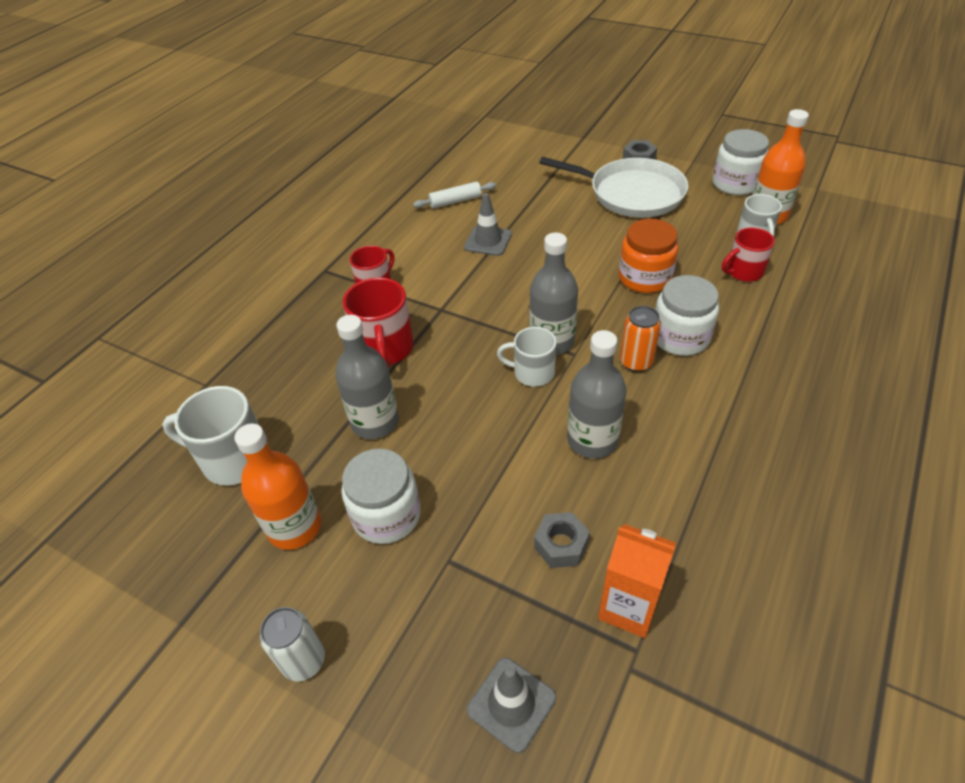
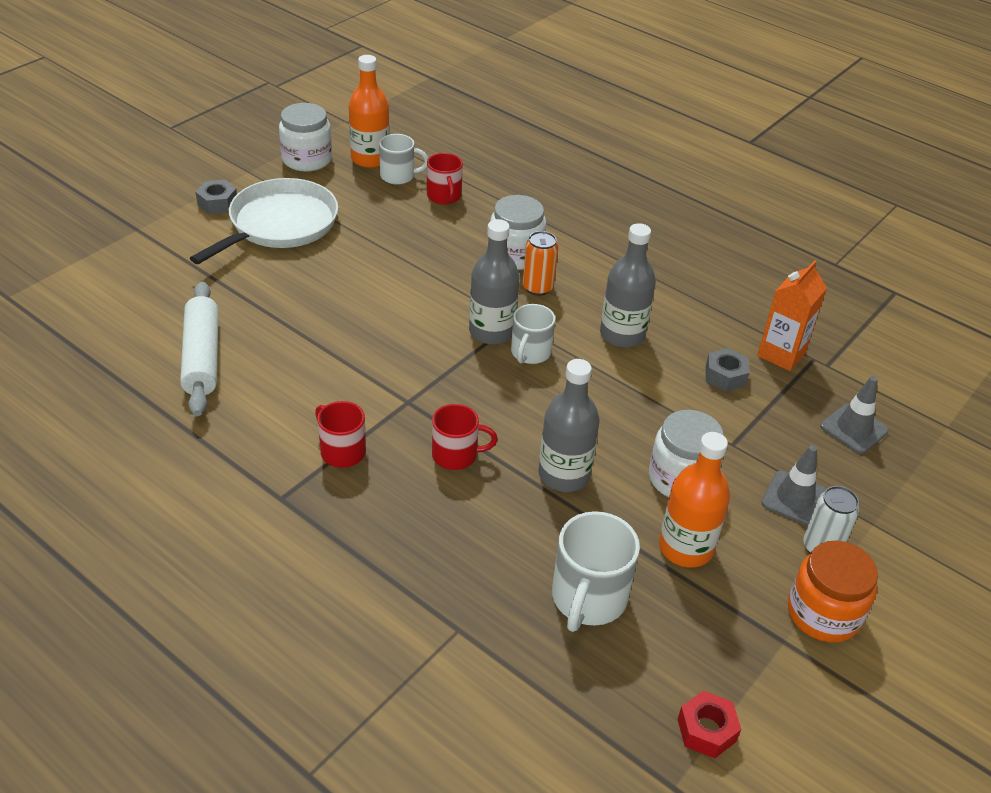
camera: 85 degrees left, 5 degrees down
red mug [343,277,413,368] -> red mug [432,404,498,470], size x0.66
white rolling pin [413,181,496,209] -> white rolling pin [180,281,218,416], size x1.66
grey traffic cone [464,193,512,256] -> grey traffic cone moved to [761,445,826,526]
orange jar [619,219,679,293] -> orange jar moved to [788,541,878,642]
none -> red nut [678,691,741,758]

